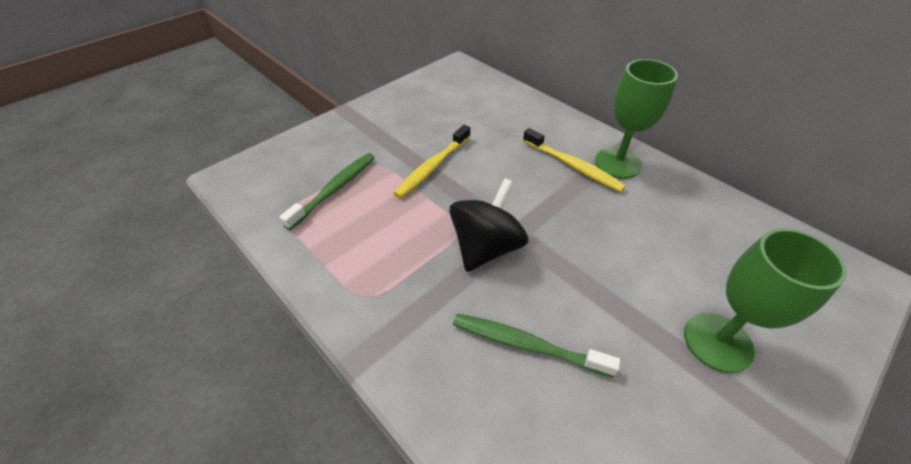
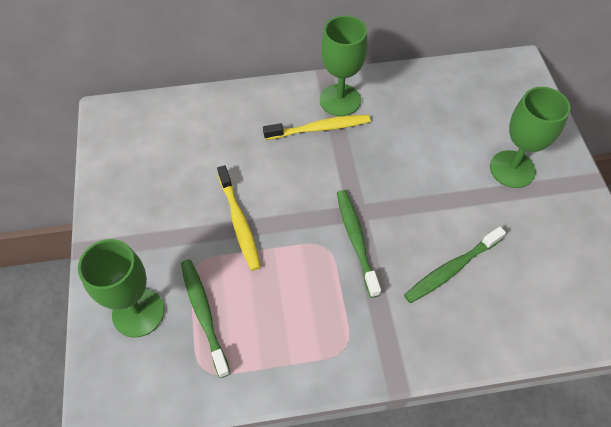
camera: 55 degrees left, 10 degrees up
black spinning top [449,178,528,272] -> green toothbrush [337,190,381,298]
none -> green goblet [78,239,164,338]

